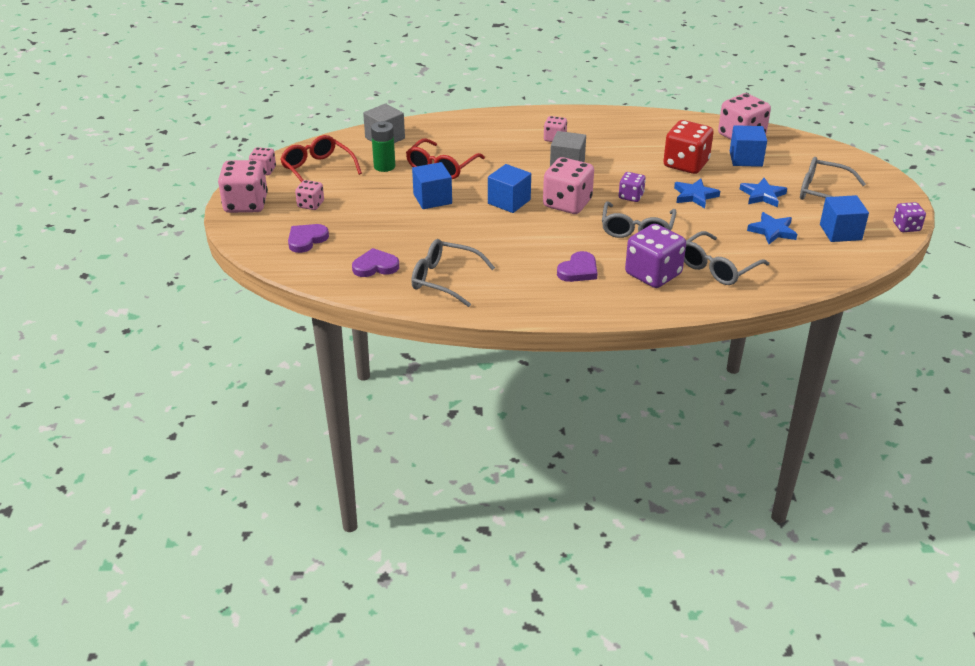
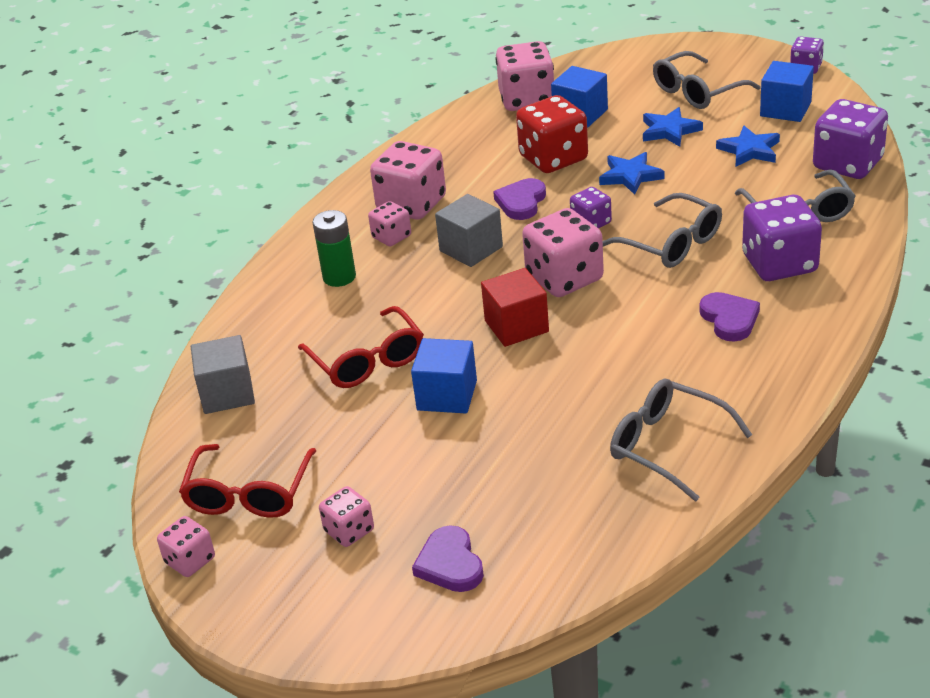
camera: 55 degrees left, 0 degrees up
pink dice [218,160,268,213] -> pink dice moved to [370,141,446,220]
red glasses [280,135,362,182] -> red glasses turned 75 degrees counterclockwise [179,444,316,518]
purple heart [352,248,399,277] -> purple heart moved to [493,178,546,220]
green battery [371,121,395,172] -> green battery moved to [312,210,356,287]
grey glasses [411,239,495,307] -> grey glasses turned 75 degrees clockwise [610,379,752,501]
blue cube [488,164,531,213] -> red cube [481,268,549,347]
none -> purple dice [813,99,888,179]

